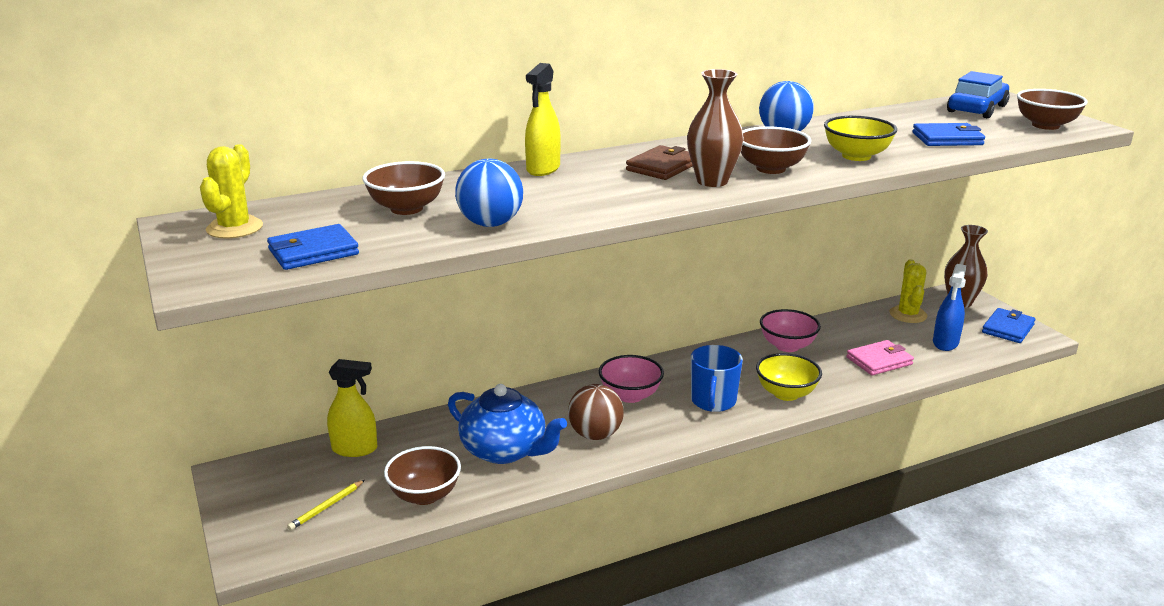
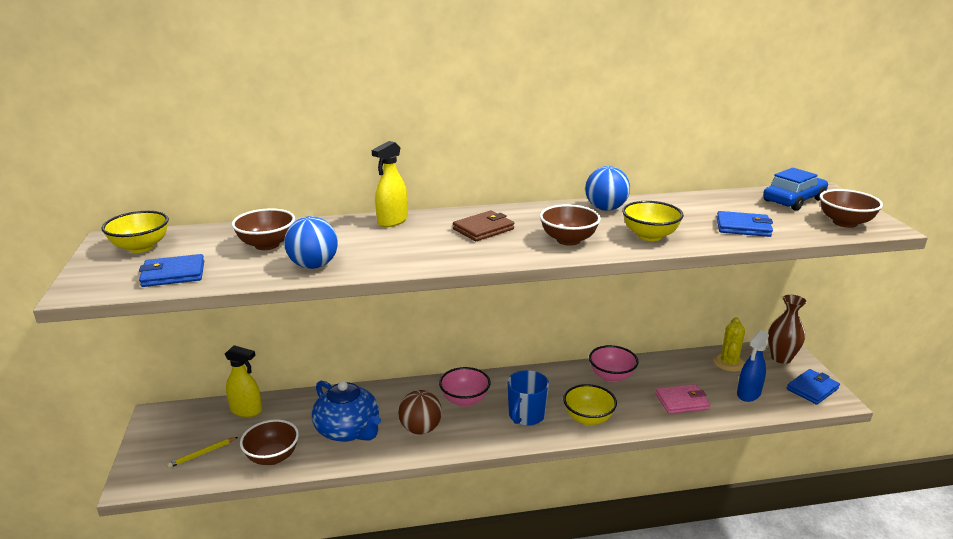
camera: 15 degrees right, 0 degrees up
yellow cactus [200,144,263,238] -> yellow bowl [101,211,169,253]
brown vase [687,69,744,187] -> none

